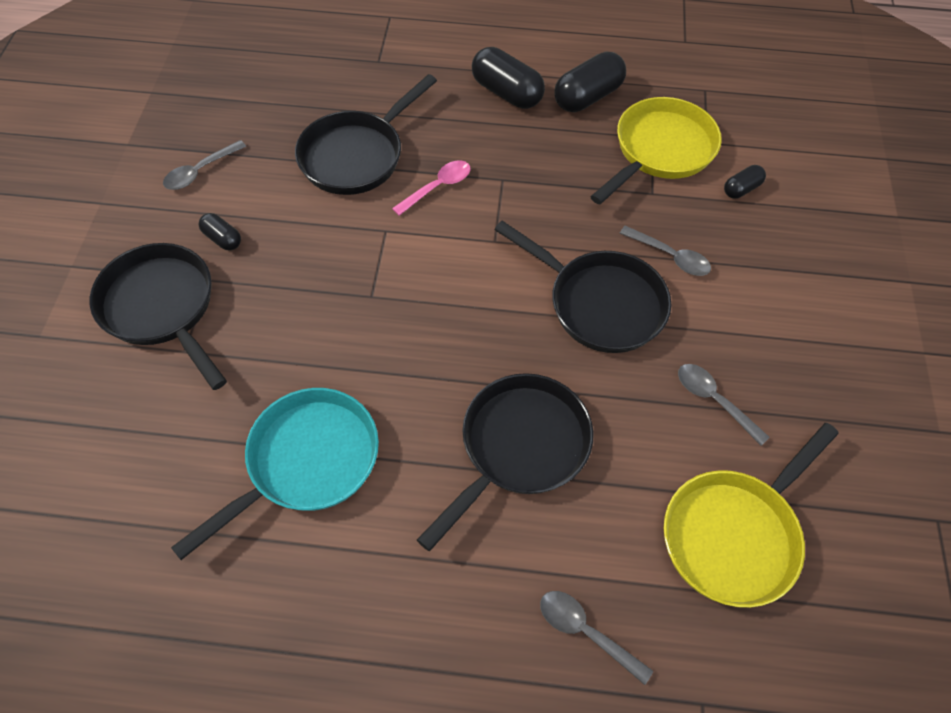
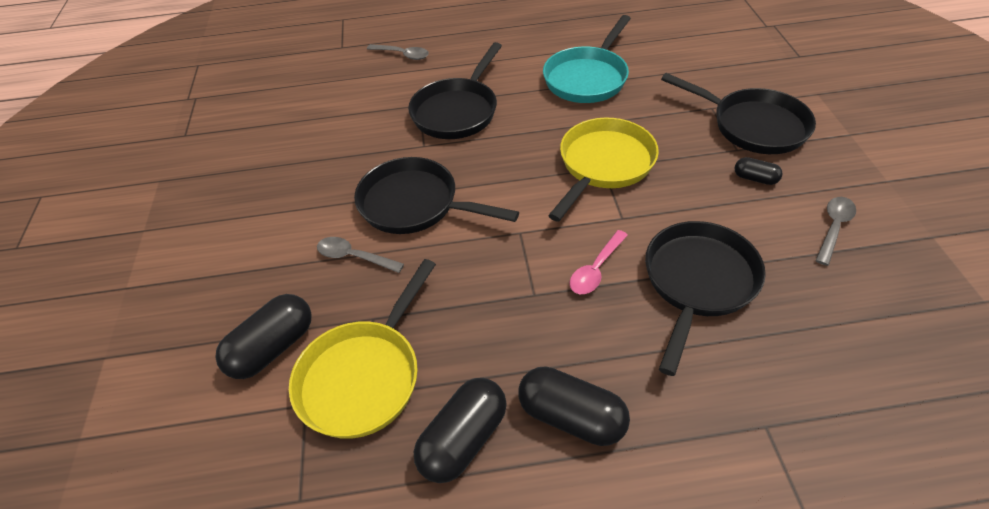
camera: 170 degrees right, 10 degrees down
yellow pan [664,423,839,608] -> yellow pan moved to [548,118,659,222]
grey spoon [678,364,770,446] -> none
black capsule [724,165,766,199] -> black capsule [215,294,312,379], size x1.87

